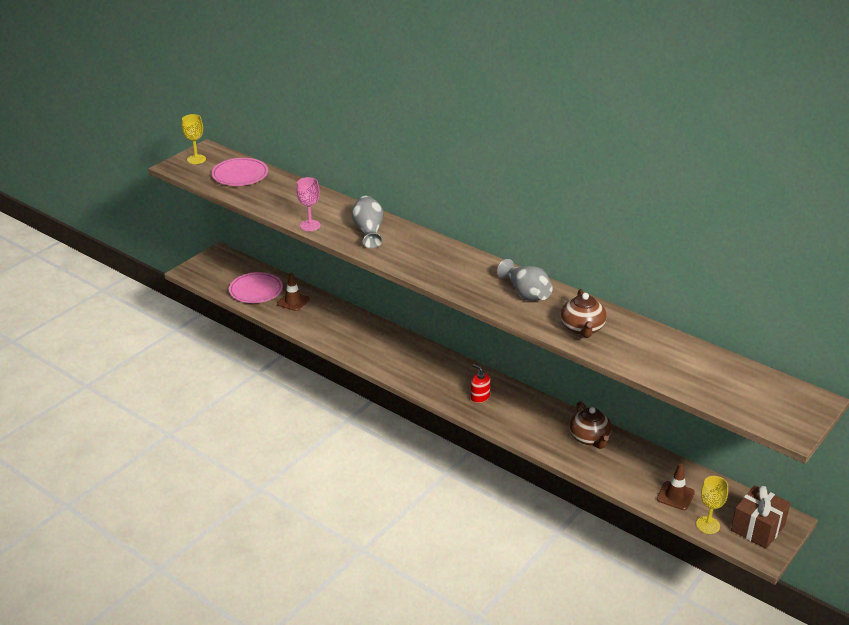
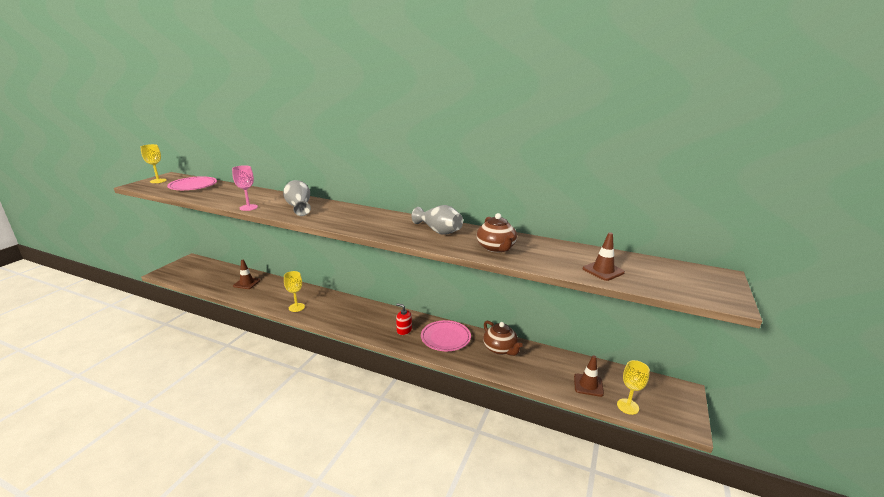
camera: 15 degrees left, 10 degrees down
pink plate [229,272,283,303] -> pink plate moved to [421,320,471,351]
brown gift [731,485,790,549] -> none
none -> yellow goblet [284,271,305,312]
none -> brown traffic cone [583,232,625,281]

